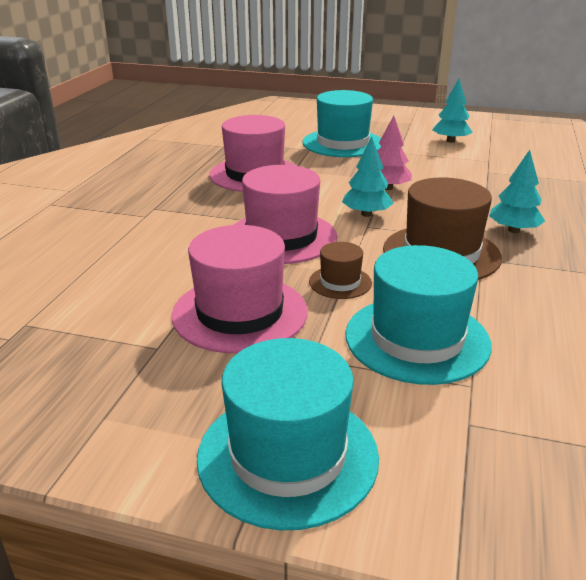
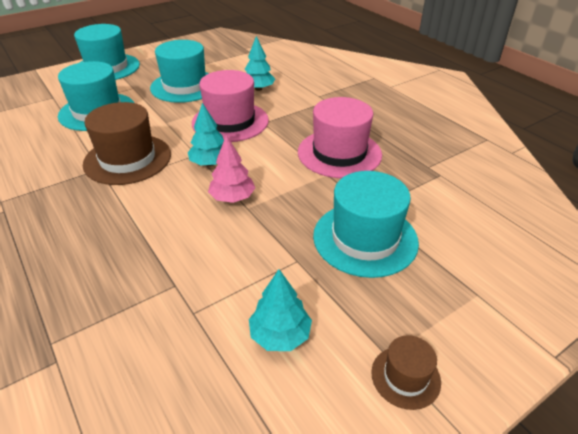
camera: 130 degrees right, 10 degrees up
pink hat [172,225,308,353] -> turquoise hat [150,40,209,103]
brown hat [309,242,372,299] -> brown hat moved to [371,335,441,410]
turquoise tree [489,150,545,233] -> turquoise tree moved to [244,36,275,91]

